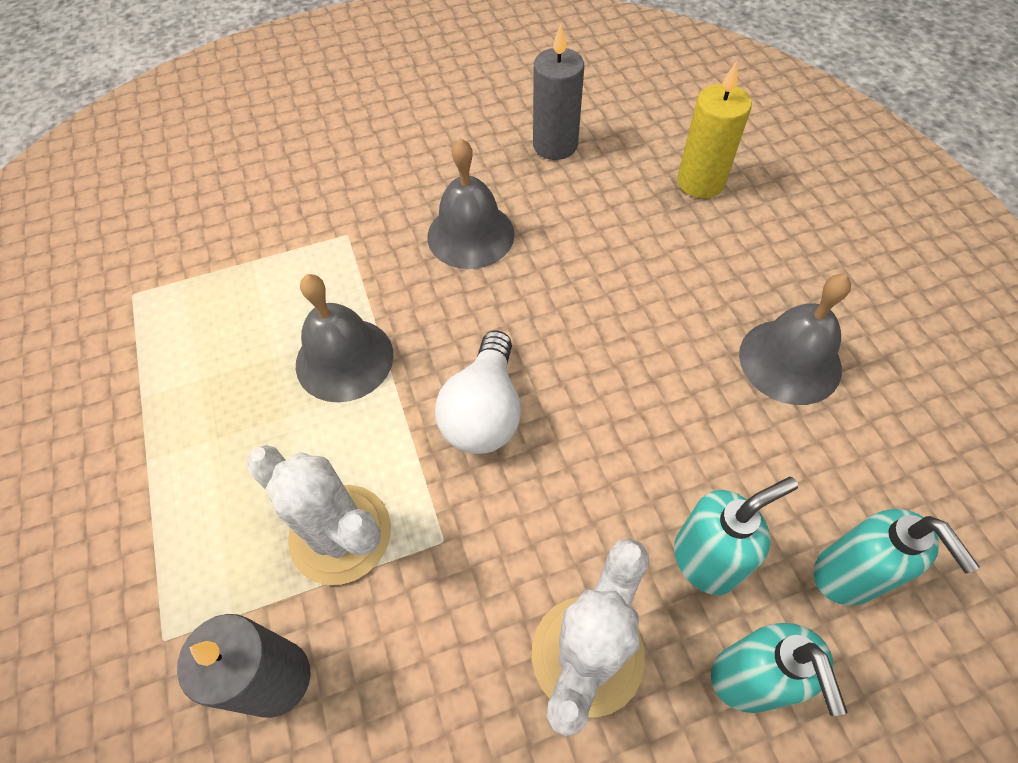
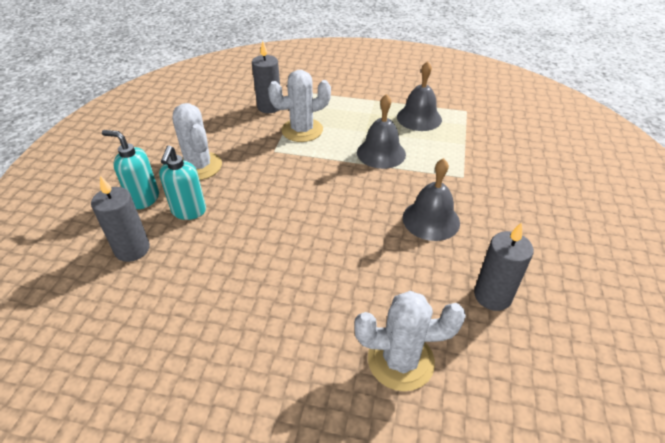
camera: 120 degrees right, 15 degrees down
white light bulb [435,331,521,454] -> none
yellow candle [677,61,752,198] -> white cactus [354,291,466,391]
grey bell [739,274,851,405] -> grey bell moved to [397,61,442,131]
turquoise soap dispenser [814,509,980,605] -> grey candle [91,175,150,262]

